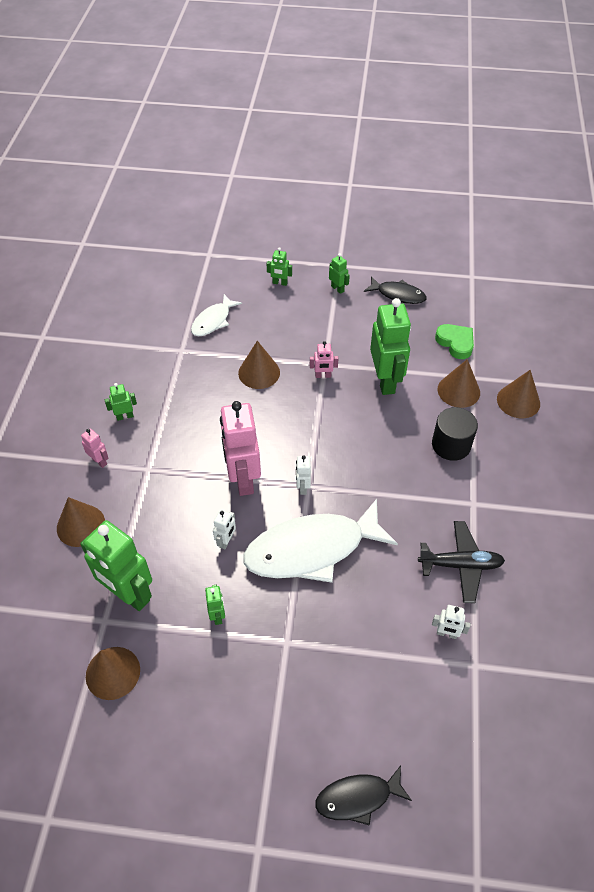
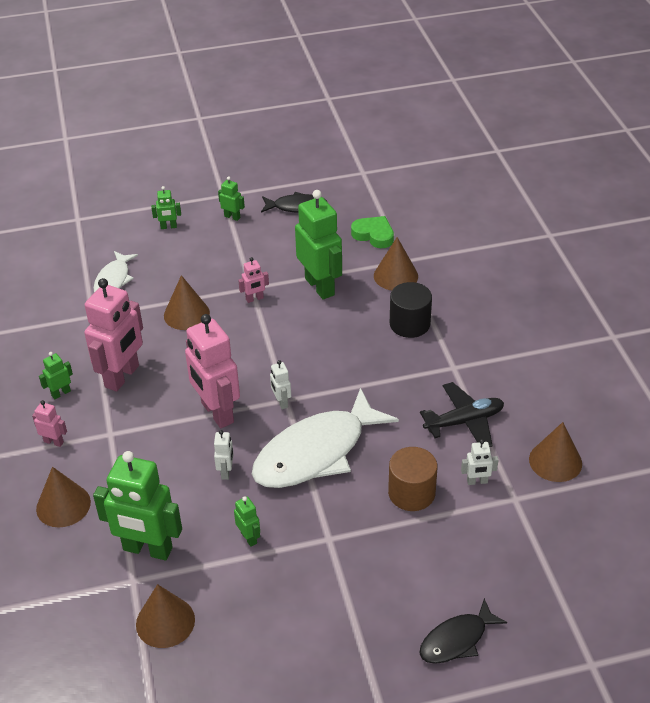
camera: 20 degrees left, 10 degrees down
brown cone [497,370,540,418] -> brown cone moved to [529,422,582,482]
none -> pink robot [84,278,143,392]
none -> brown cylinder [388,447,437,511]

